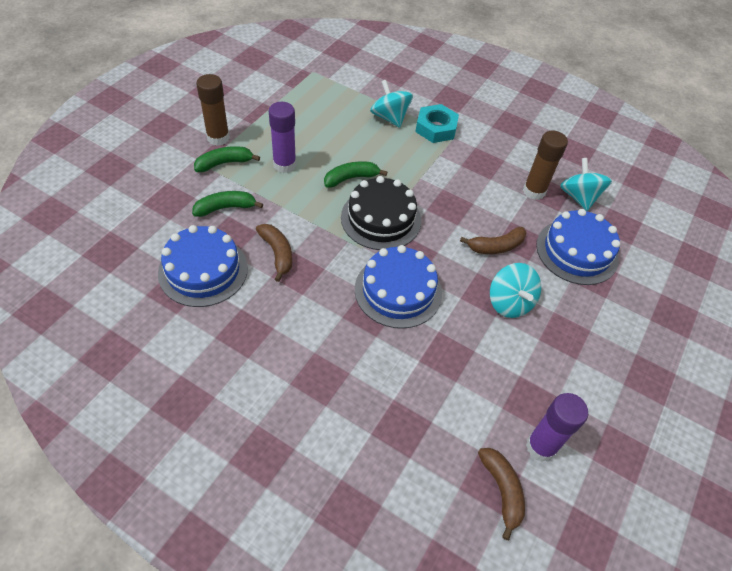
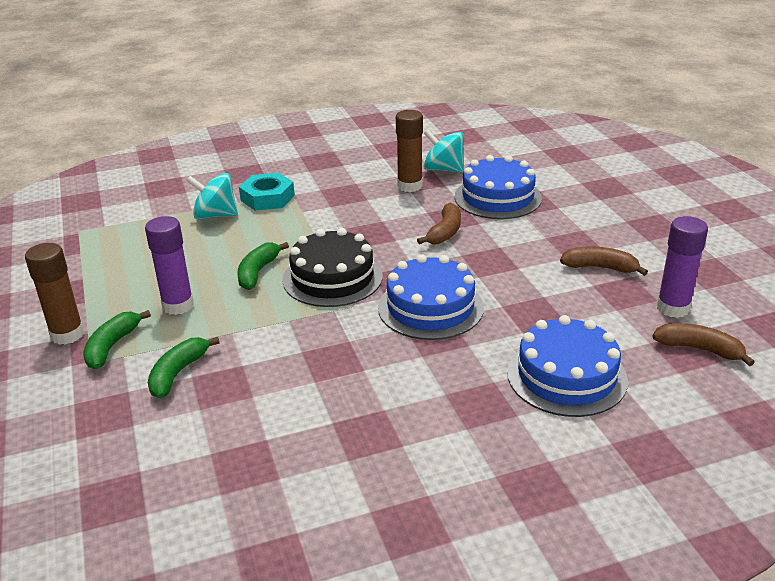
camera: 45 degrees left, 20 degrees down
blue cake [158,225,248,307] -> blue cake moved to [507,315,628,417]
brown banana [256,224,292,282] -> brown banana moved to [560,247,648,276]
turquoise spinning top [490,263,541,318] -> none

